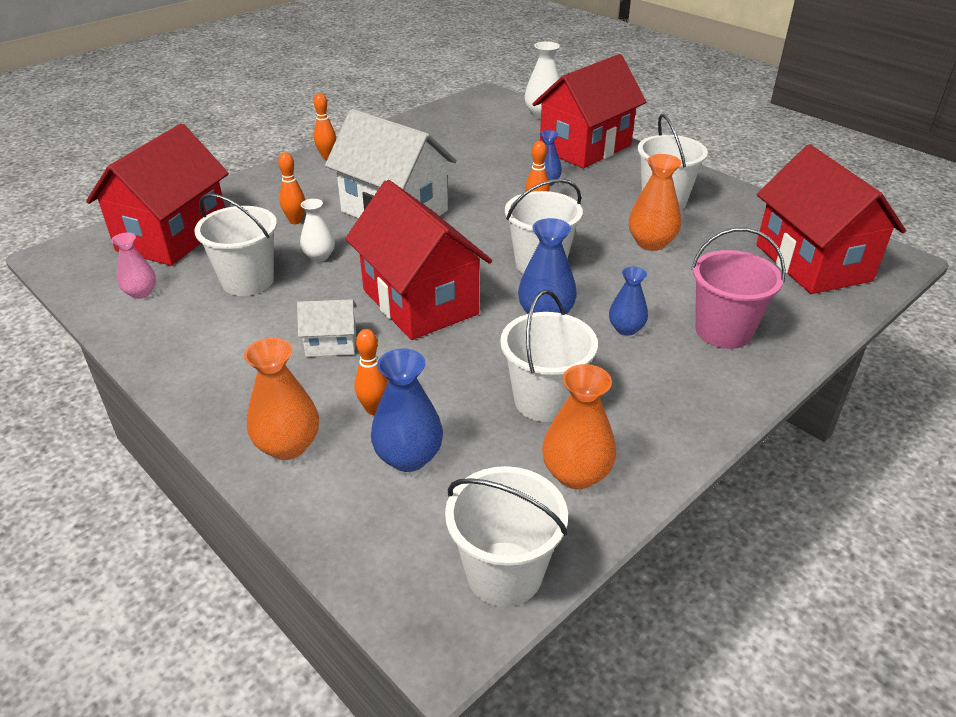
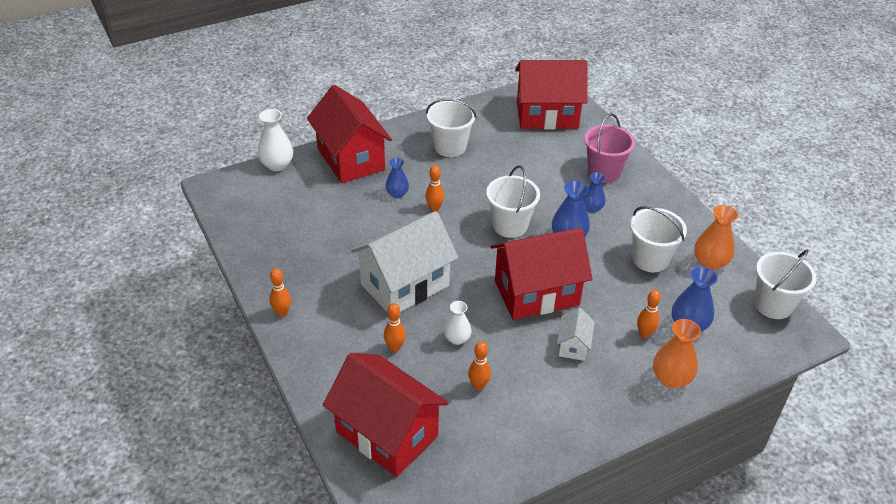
camera: 75 degrees left, 5 degrees up
pink vase [111,233,156,299] -> none
white bucket [194,193,277,296] -> orange bowling pin [468,341,491,390]
orange vase [629,154,682,251] -> none

